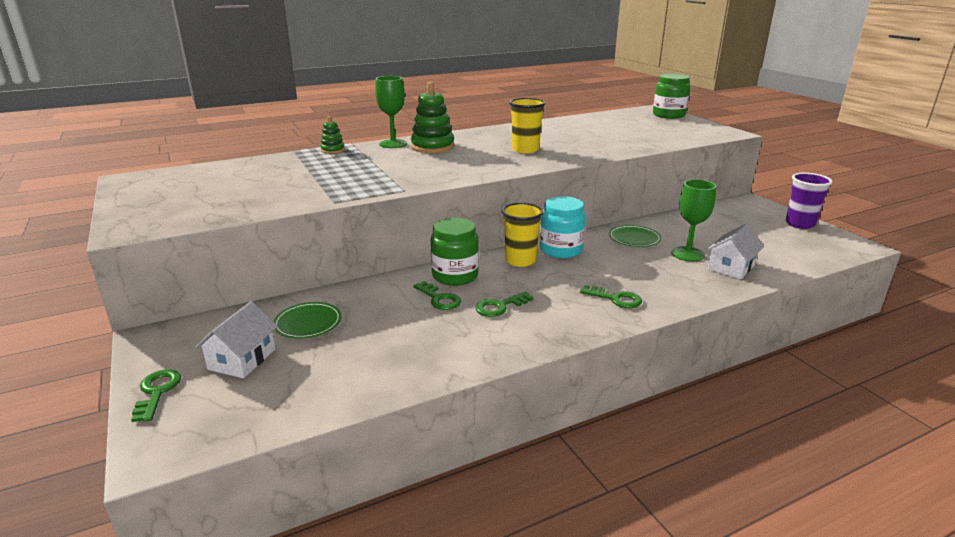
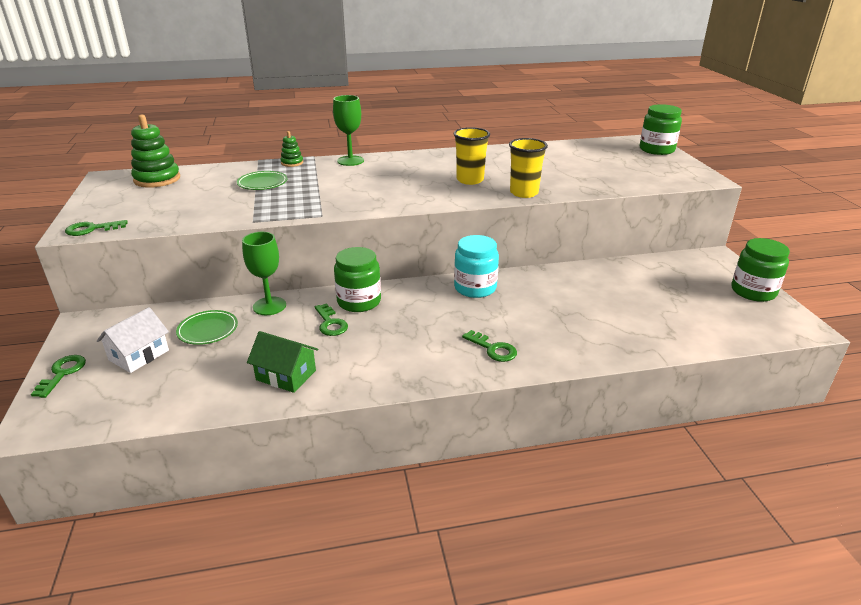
camera: 15 degrees right, 5 degrees up
green stacking toy [411,82,454,153] -> green stacking toy moved to [131,115,180,188]
green key [475,291,533,317] -> green key moved to [65,220,128,236]
yellow cup [502,203,543,267] -> yellow cup moved to [509,138,548,198]
green plate [609,225,662,247] -> green plate moved to [237,171,287,190]
green goblet [671,179,716,262] -> green goblet moved to [242,232,286,315]
white house [706,224,764,279] -> none
purple cup [786,173,833,229] -> green jar [731,238,790,302]
none -> green house [247,331,318,393]

